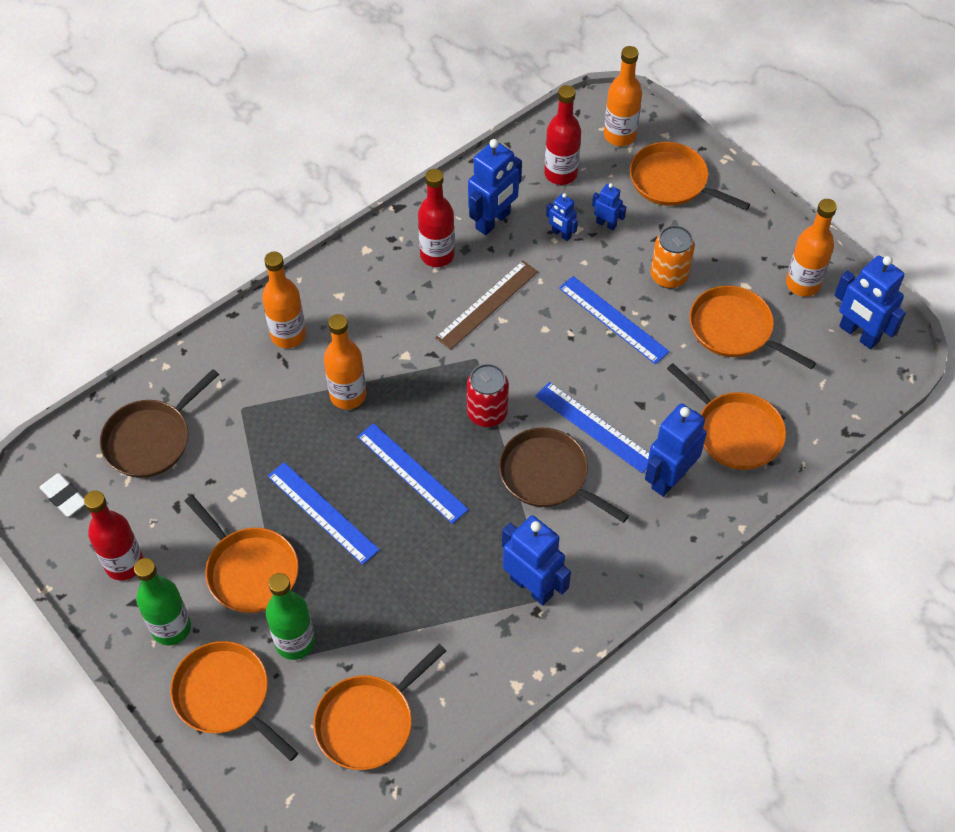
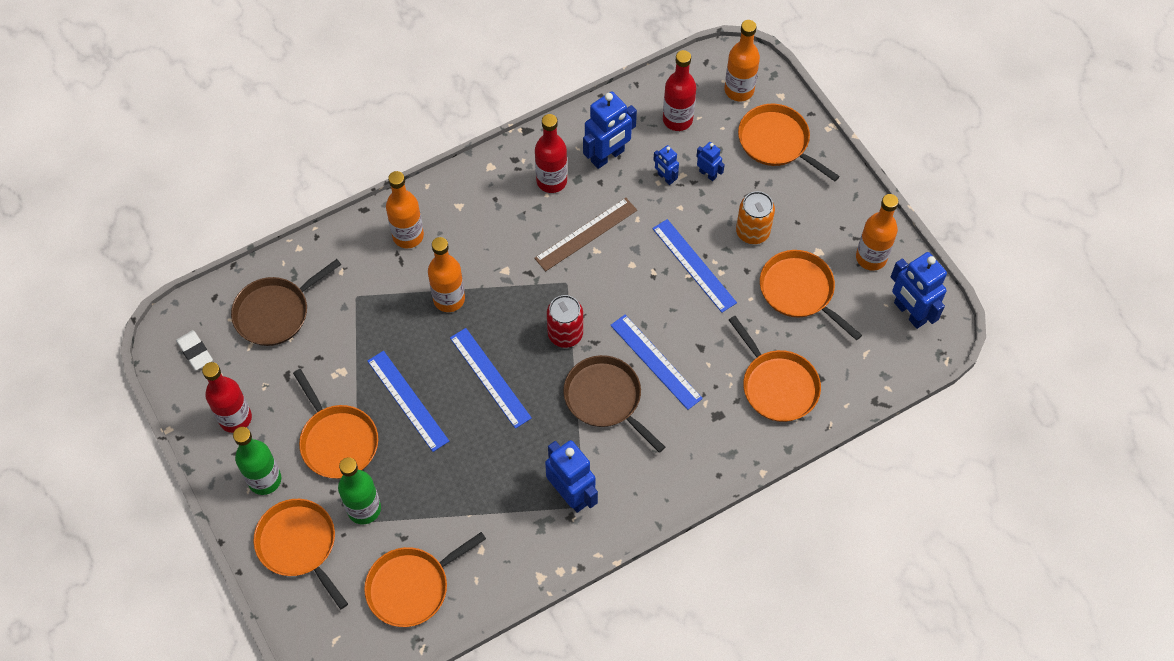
camera: 10 degrees right, 5 degrees up
blue robot [645,403,707,497] -> none

